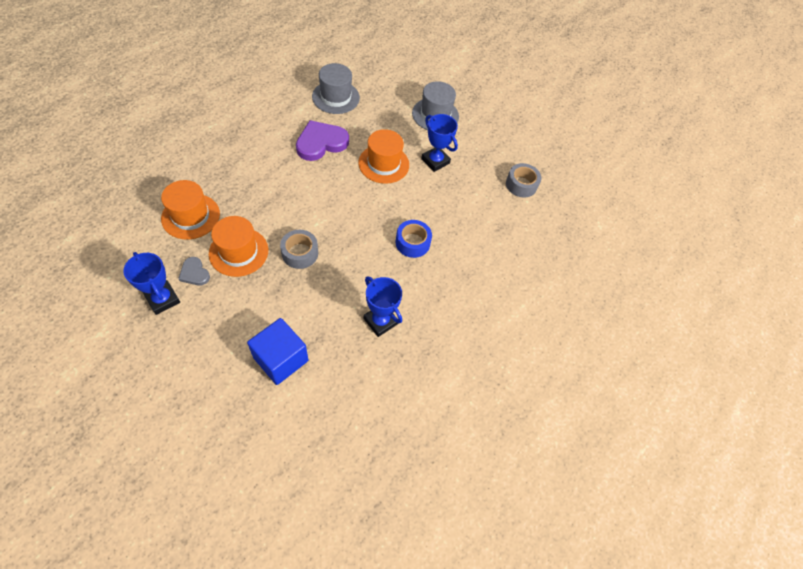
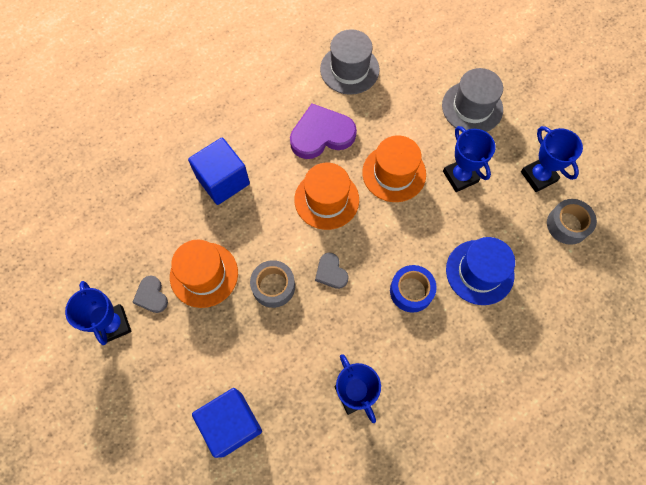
camera: 20 degrees right, 10 degrees up
orange hat [161,180,220,239] -> orange hat moved to [294,163,359,230]
none -> blue cube [188,138,250,205]
none -> grey heart [315,253,348,289]
none -> blue hat [446,237,515,305]
none -> blue trophy [521,126,583,192]

